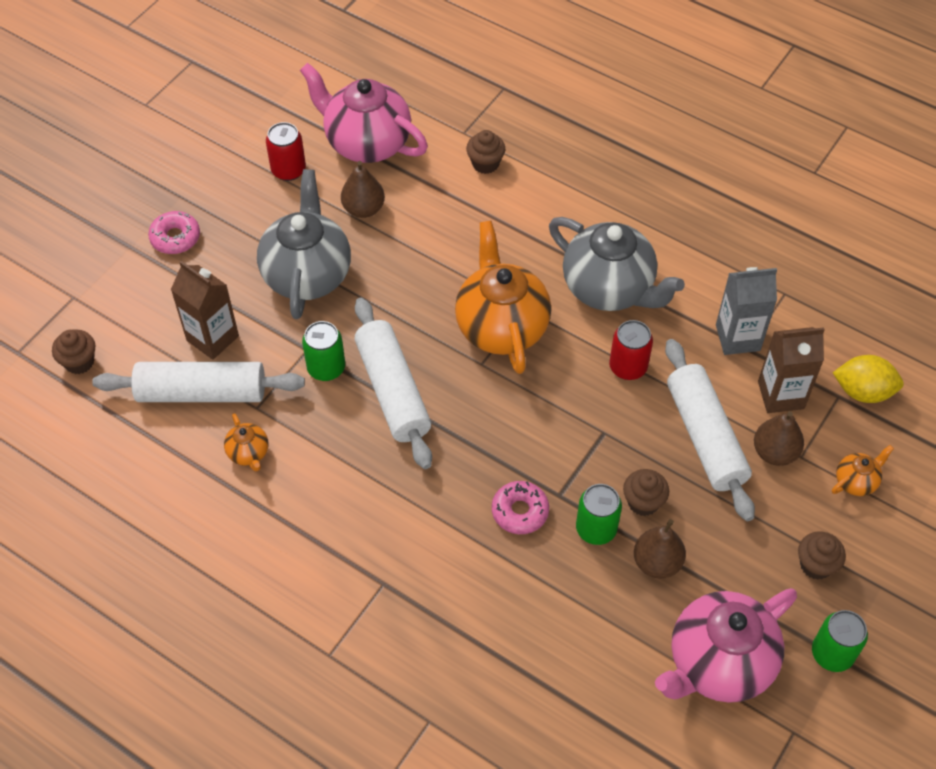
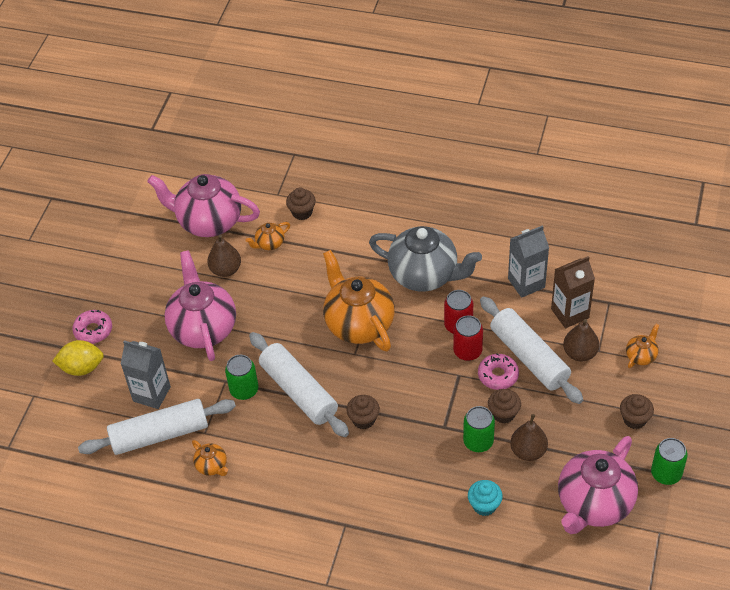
camera: 15 degrees left, 5 degrees down
brown cupcake [52,329,95,374] -> brown cupcake moved to [346,395,380,429]
brown carton [171,261,239,360] -> grey carton [121,341,171,409]
grey teapot [257,169,351,319] -> pink teapot [164,250,236,361]
red can [266,122,306,181] -> red can moved to [453,316,483,361]
pink donut [492,481,549,534] -> pink donut moved to [478,353,519,390]
yellow lemon [833,355,904,403] -> yellow lemon moved to [52,340,104,376]
none -> orange teapot [245,222,290,250]
none -> turquoise cupcake [468,480,503,516]

